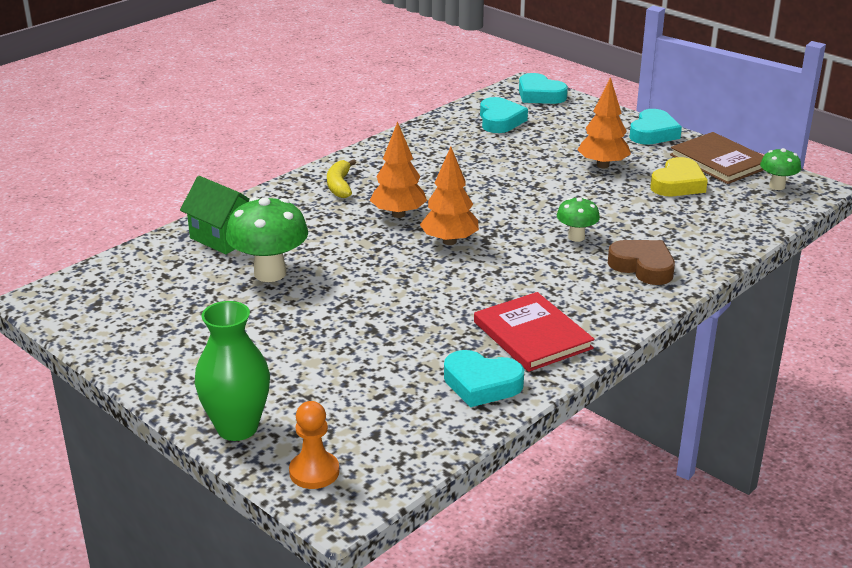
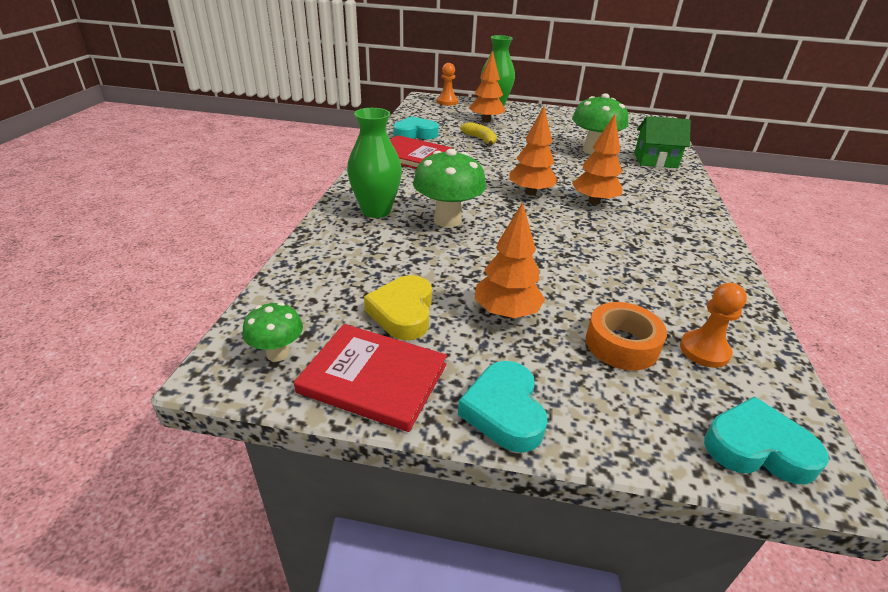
camera: 145 degrees right, 5 degrees up
yellow banana [327,159,356,198] -> yellow banana moved to [460,122,497,146]
turquoise heart [480,97,528,133] -> orange pawn [680,283,747,368]
green mushroom [557,197,600,242] -> green mushroom [413,149,486,227], size x1.81
brown heart [608,240,675,285] -> green vase [347,108,402,218]
brown book [670,132,764,184] -> red book [294,324,447,432]
none -> orange tree [469,51,505,122]
none -> orange tape [586,302,667,370]

